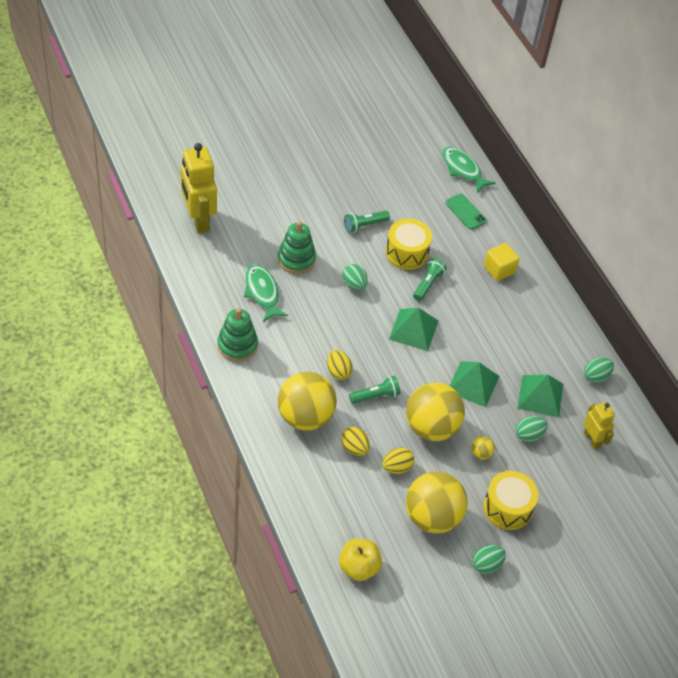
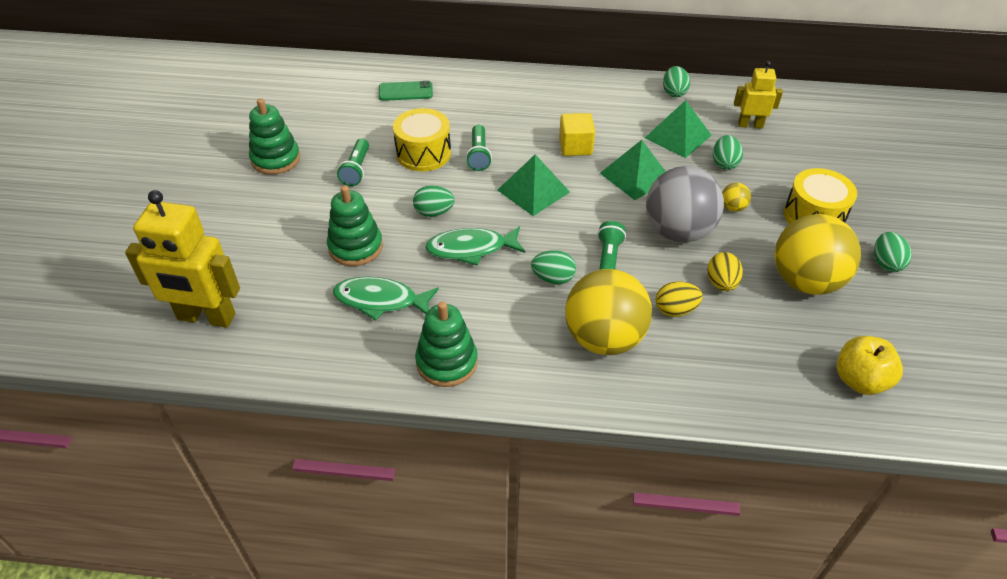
camera: 55 degrees left, 5 degrees down
yellow egg [327,350,353,380] -> green egg [531,250,576,285]
yellow ball [406,383,465,441] -> grey ball [646,166,724,242]
green flashlight [413,258,447,301] -> green flashlight turned 150 degrees counterclockwise [466,125,492,171]
green fish [442,147,496,193] -> green fish moved to [425,226,526,266]
yellow cube [484,243,520,281] -> yellow cube moved to [559,113,595,156]
none -> green stacking toy [249,98,300,175]

